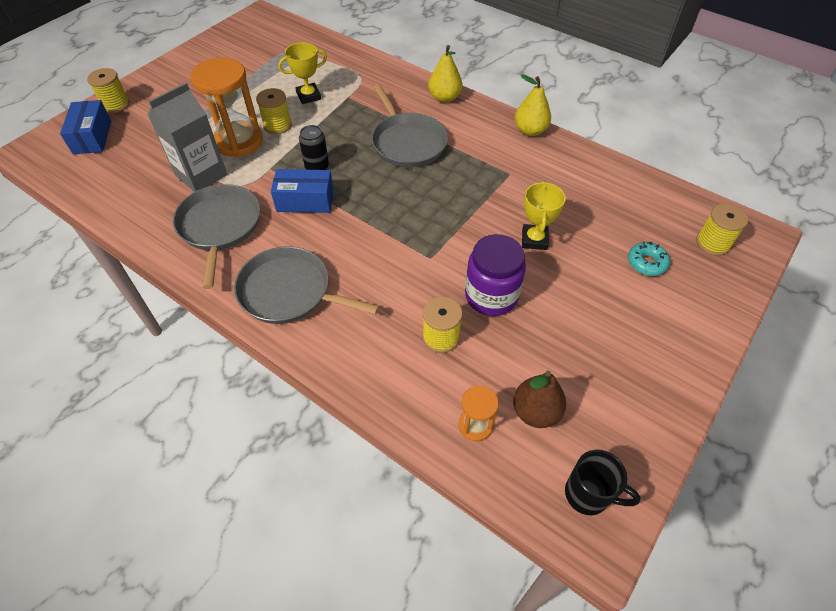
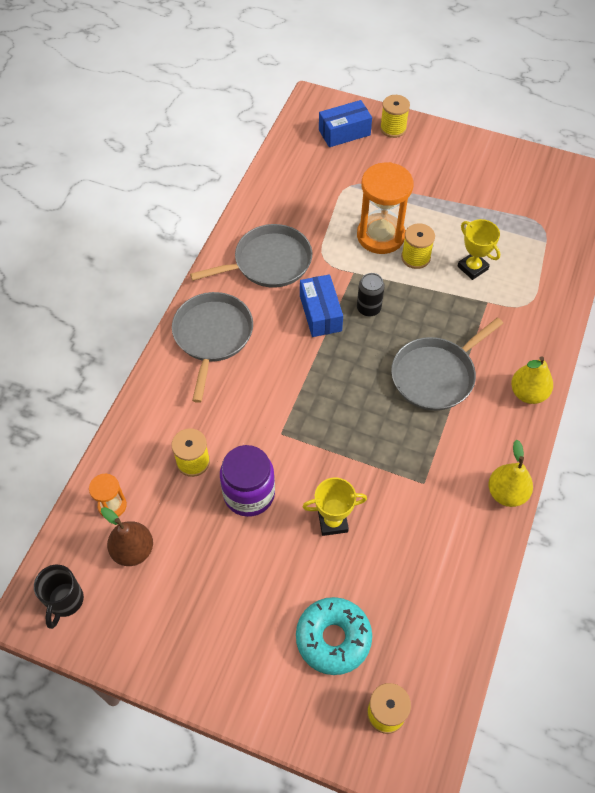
camera: 75 degrees right, 5 degrees up
grey carton [148,82,227,192] -> none
turquoise donut [628,242,670,276] -> turquoise donut [296,597,372,675], size x1.71

